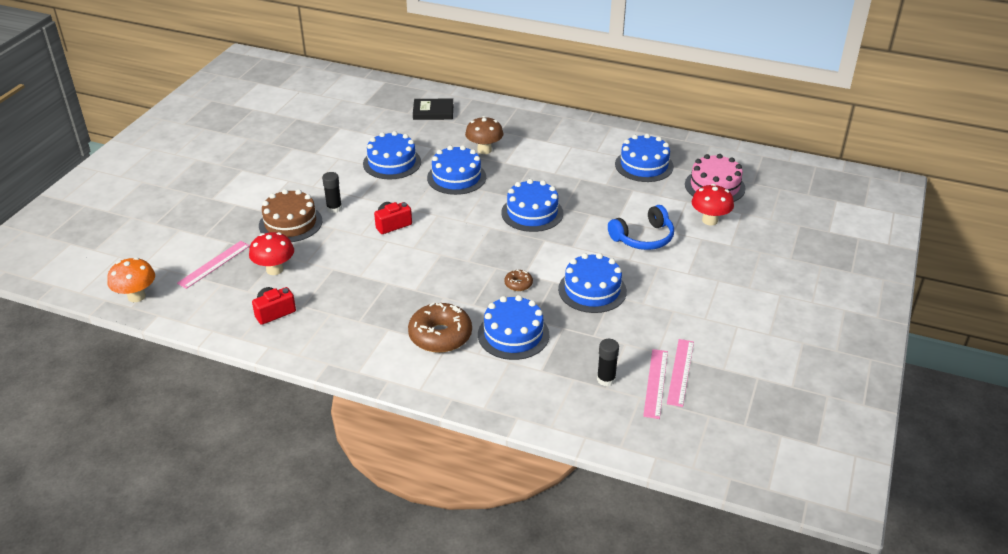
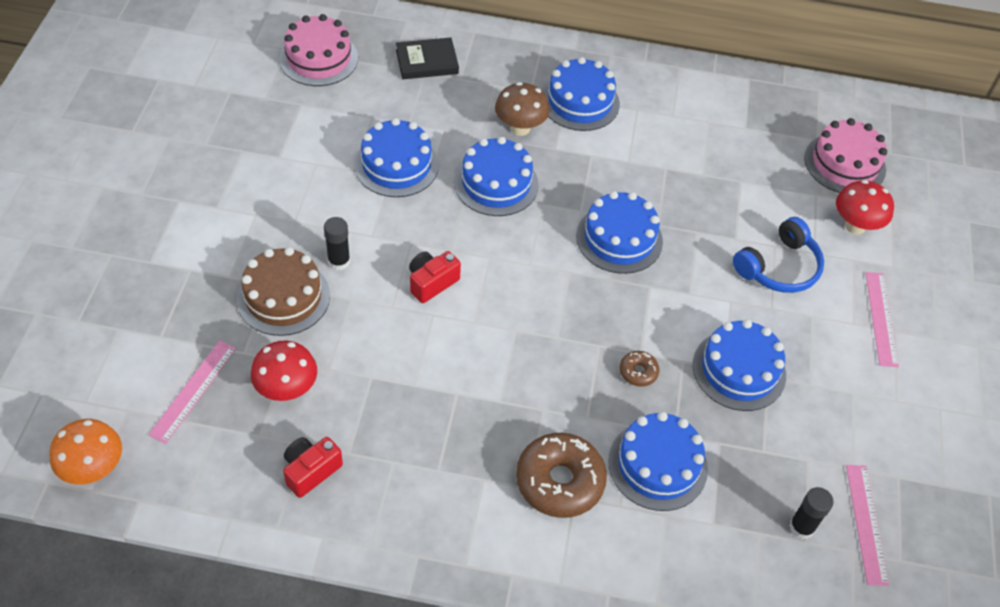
camera: 15 degrees left, 15 degrees up
blue cake [615,134,674,182] -> blue cake moved to [543,57,620,131]
pink ruler [667,339,694,407] -> pink ruler moved to [865,272,899,367]
none -> pink cake [279,14,358,86]

